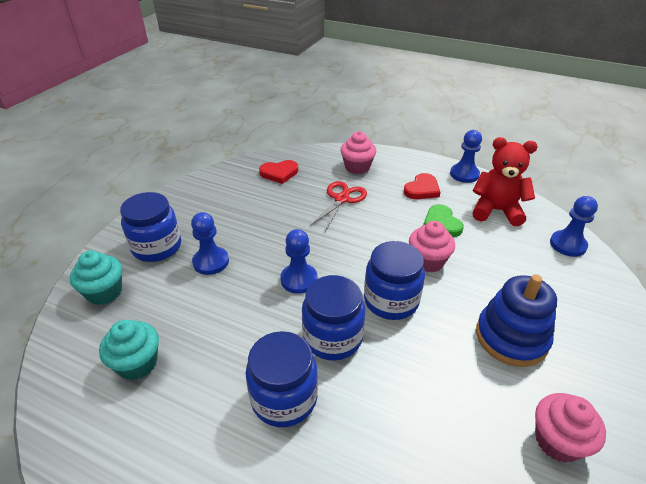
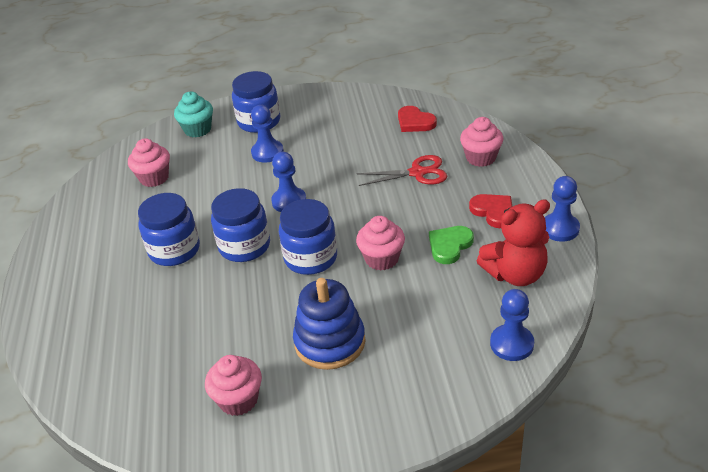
camera: 60 degrees right, 0 degrees up
turquoise cupcake [99,320,159,380] -> pink cupcake [128,138,170,187]
red heart [404,173,441,199] -> red heart turned 135 degrees counterclockwise [469,194,513,228]
red teddy bear [472,137,538,226] -> red teddy bear turned 90 degrees clockwise [477,199,550,286]

